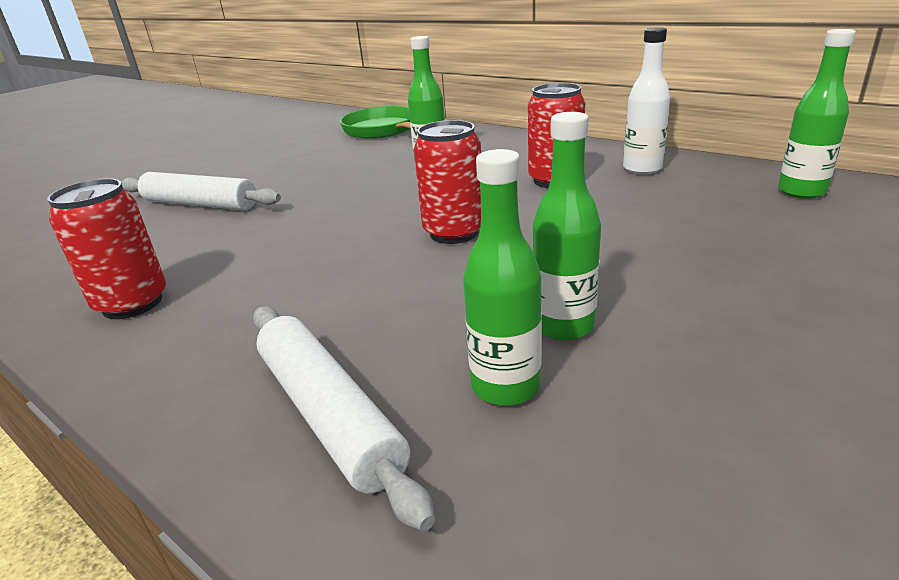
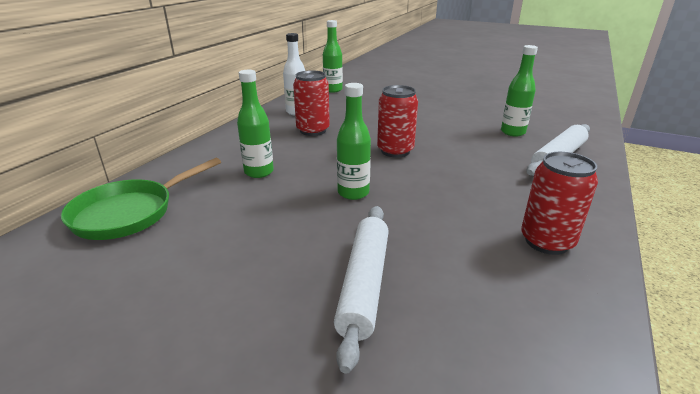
camera: 105 degrees left, 0 degrees up
green bottle [533,112,601,341] -> green bottle moved to [337,83,371,200]

